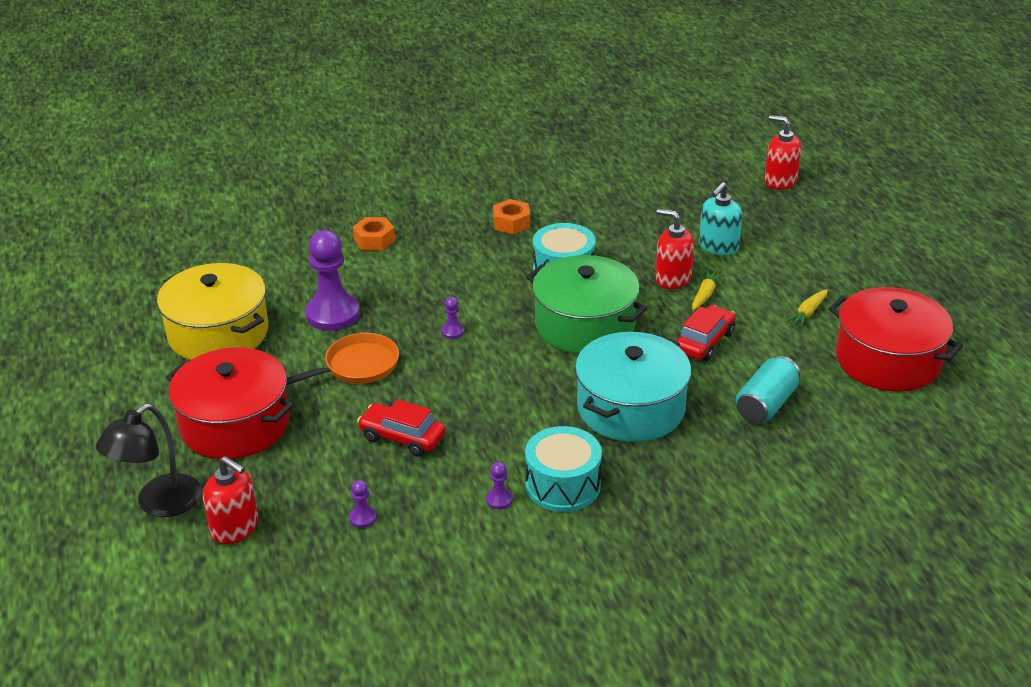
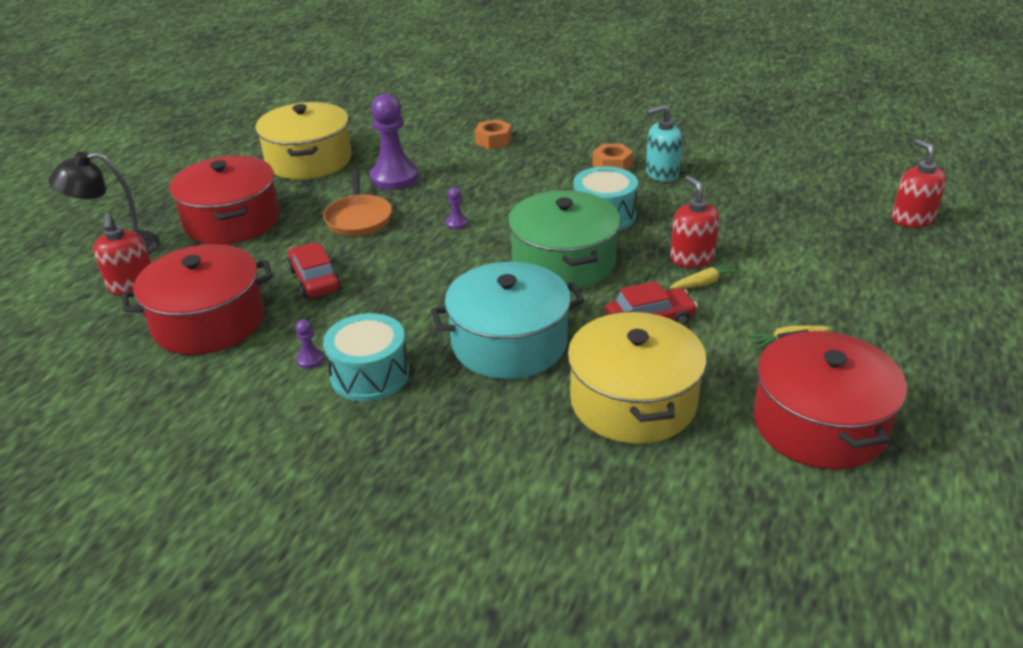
camera: 40 degrees right, 0 degrees up
orange pan [286,333,399,385] -> orange pan turned 75 degrees clockwise [323,169,392,236]
purple pawn [349,480,377,528] -> red pot [122,244,273,355]
turquoise soap dispenser [699,182,742,255] -> turquoise soap dispenser moved to [646,105,683,182]
turquoise can [736,356,800,423] -> yellow pot [567,311,707,444]

